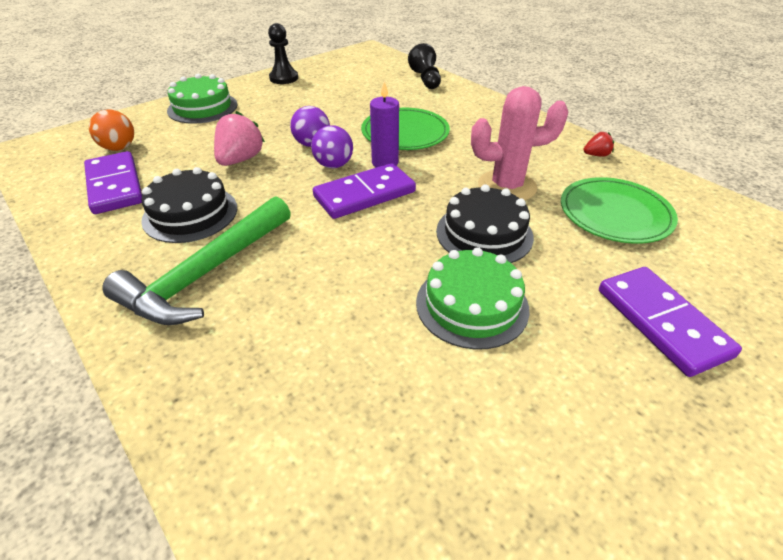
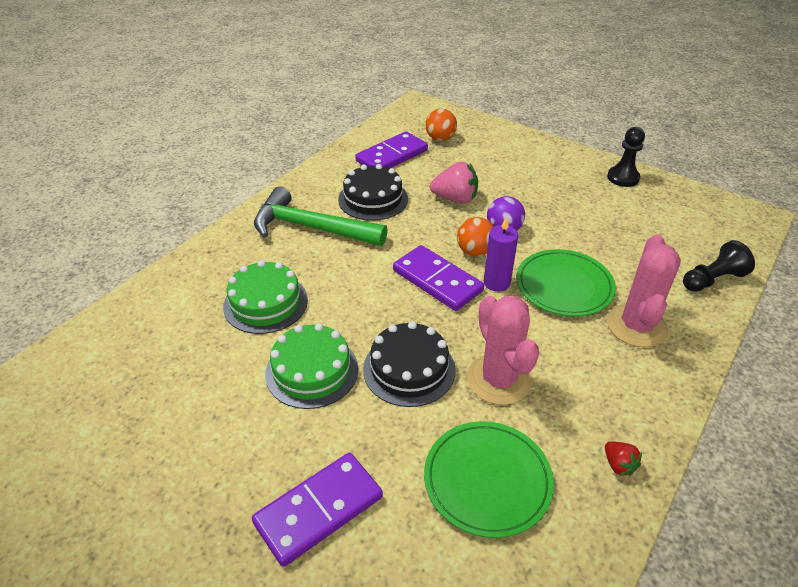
camera: 75 degrees right, 0 degrees up
green cake [167,74,237,124] -> green cake moved to [223,260,308,334]
purple ball [311,125,353,168] -> orange ball [457,217,494,257]
none -> pink cactus [607,234,681,347]

